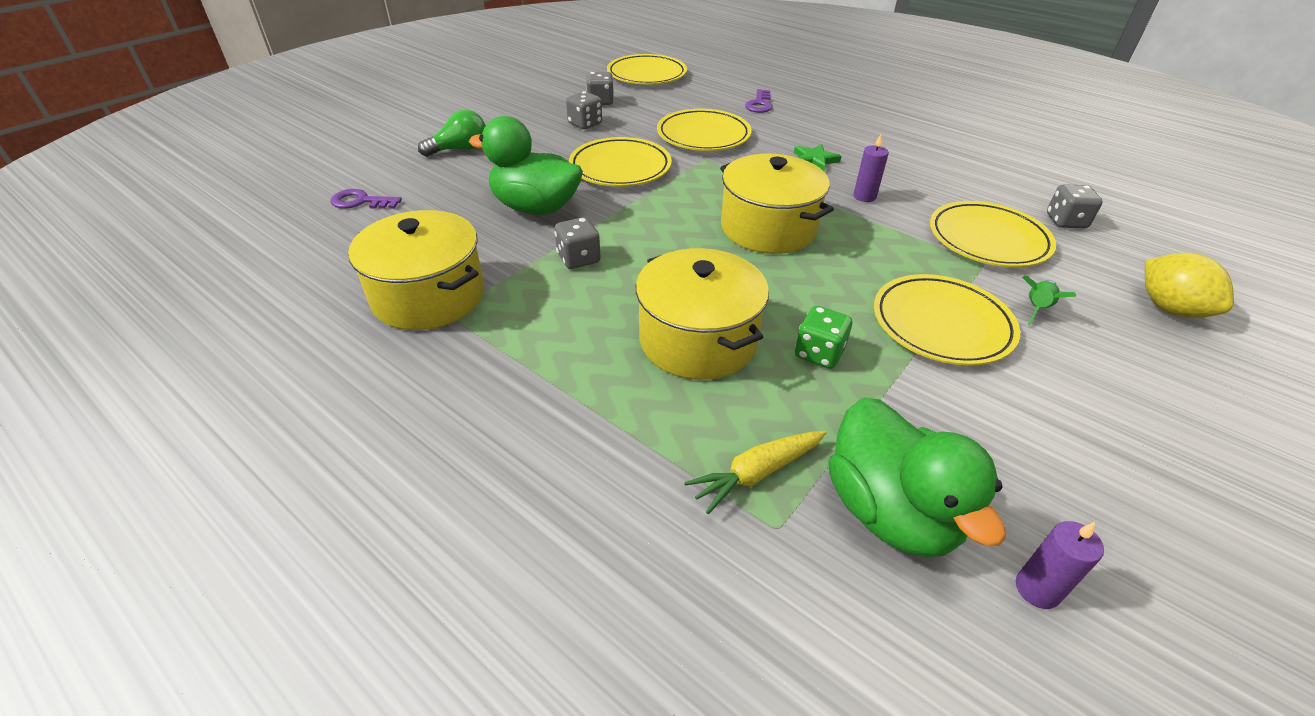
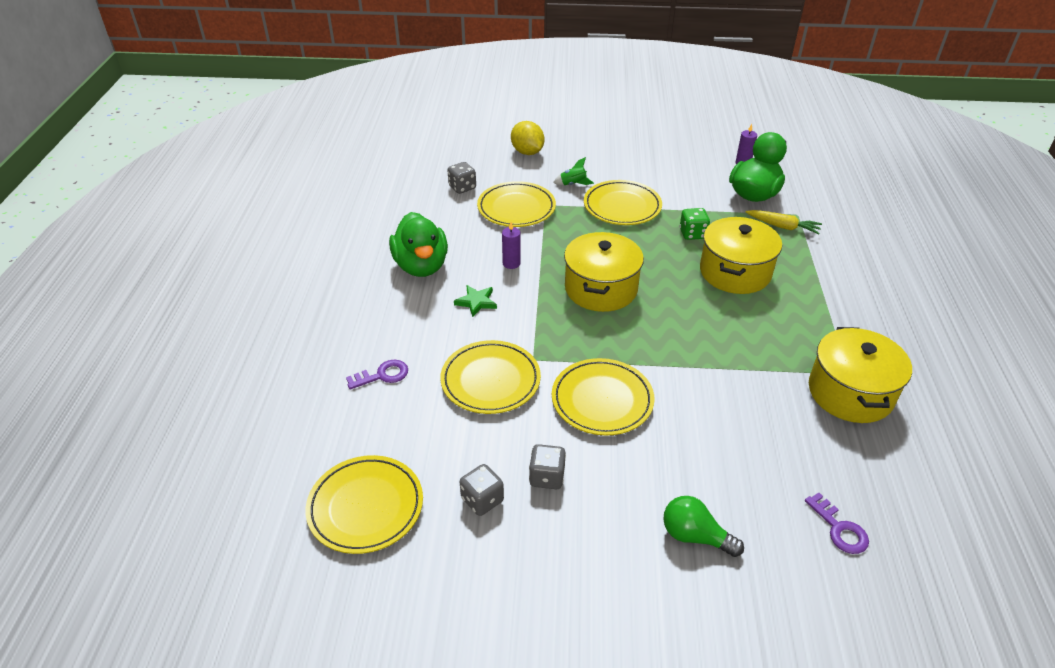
camera: 125 degrees left, 0 degrees up
green duck [469,116,583,215] -> green duck moved to [389,212,448,277]
grey dice [554,217,601,269] -> none
yellow lemon [1145,252,1234,318] -> yellow lemon turned 60 degrees counterclockwise [511,121,545,155]

